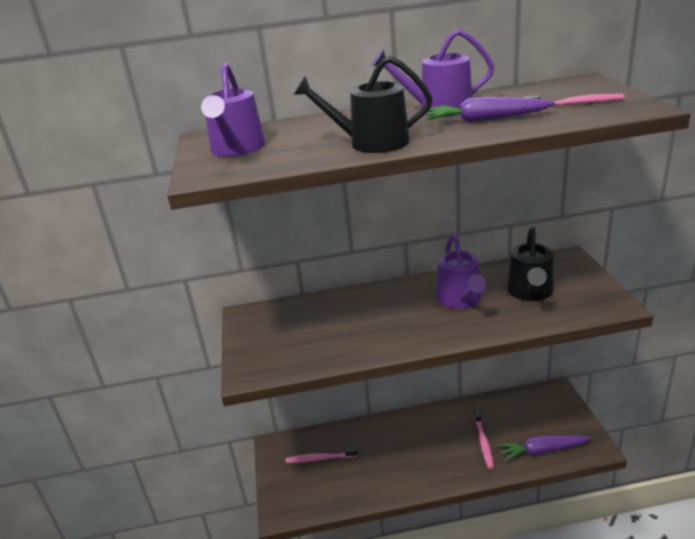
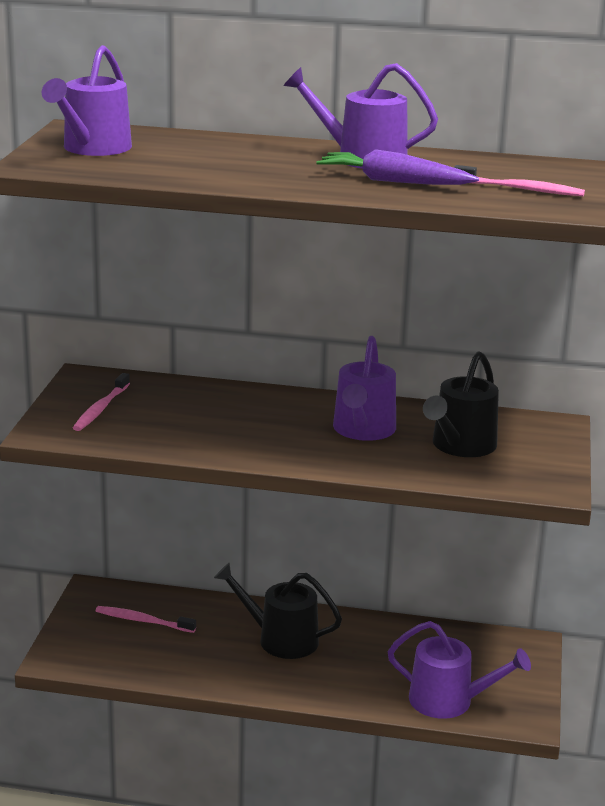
camera: 15 degrees right, 5 degrees down
black watering can [293,56,432,153] -> black watering can moved to [214,563,342,659]
pink toothbrush [474,409,494,469] -> pink toothbrush moved to [73,373,130,431]
purple carrot [497,435,591,461] -> purple watering can [388,621,531,719]

